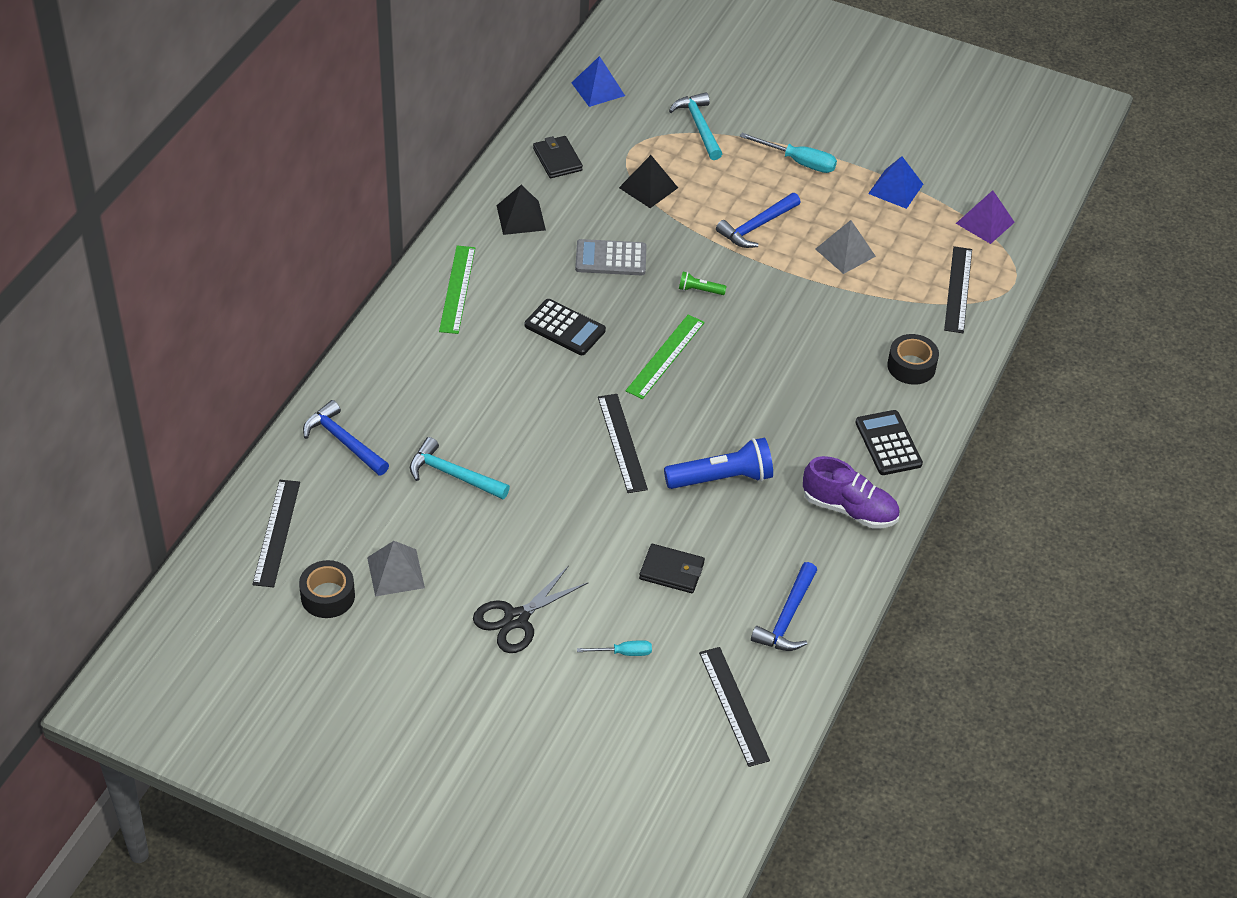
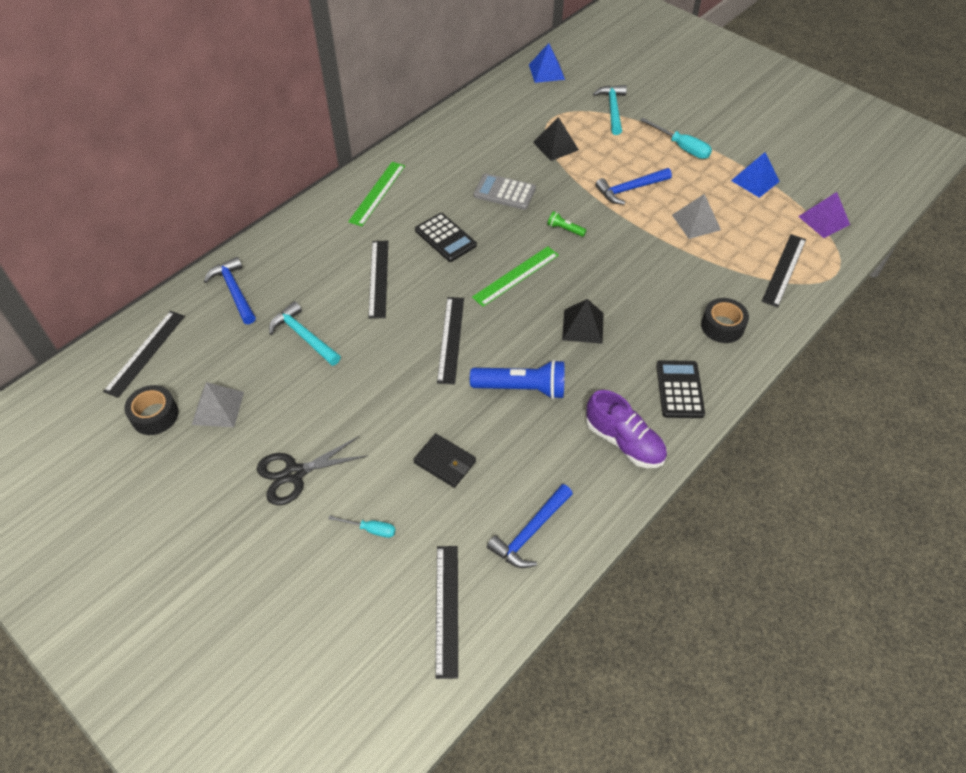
camera: 20 degrees right, 5 degrees up
black pyramid [496,185,546,235] -> black pyramid moved to [562,299,604,344]
black wallet [533,136,583,178] -> none
none -> black ruler [368,241,388,319]

